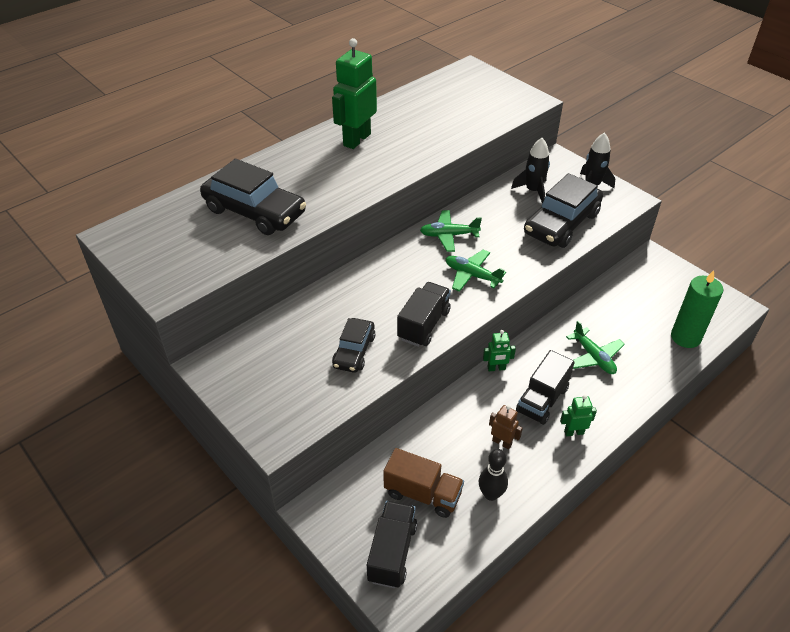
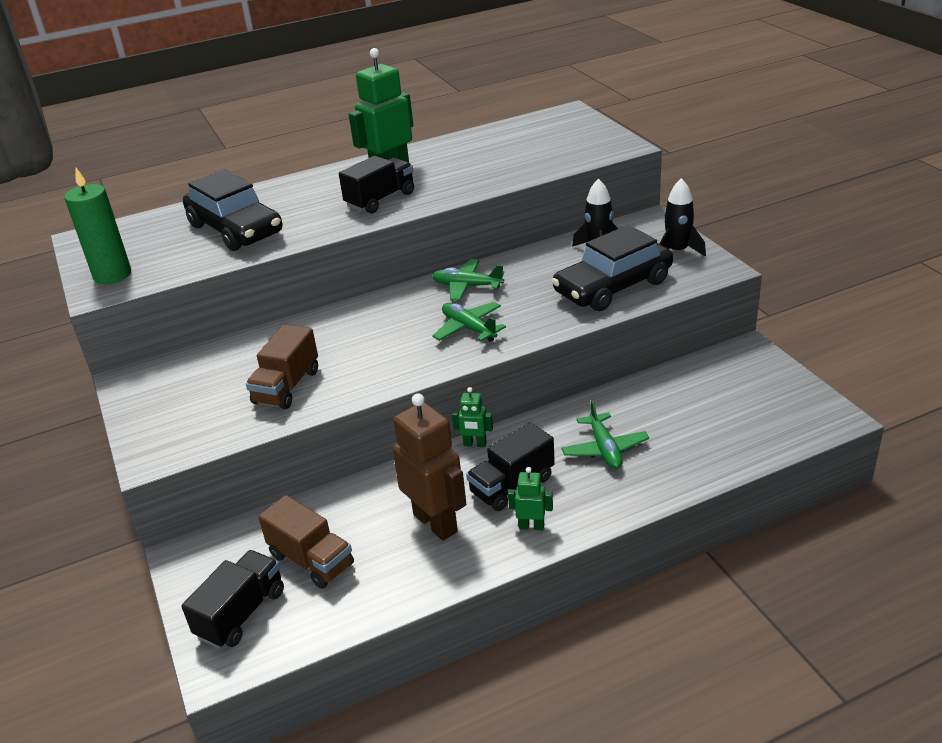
camera: 20 degrees right, 10 degrees down
black car [332,318,375,373] -> brown truck [246,324,318,409]
black truck [397,282,451,347] -> black truck moved to [339,156,414,214]
black bowling pin [479,449,508,501] -> none
brown robot [489,405,523,450] -> brown robot [392,393,466,541], size x2.09
green candle [671,270,723,348] -> green candle moved to [64,168,131,284]

